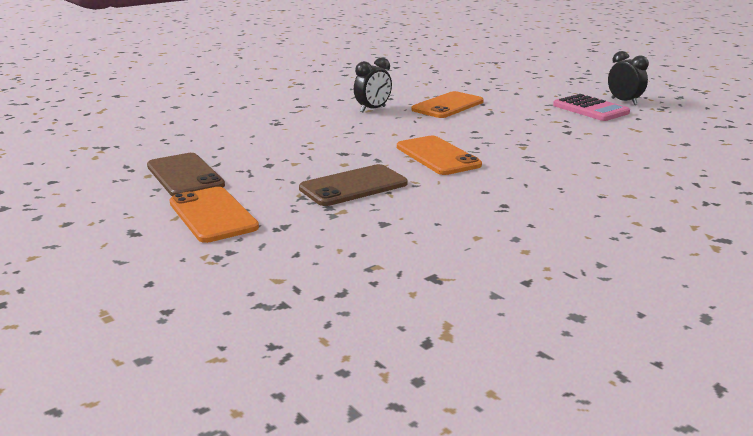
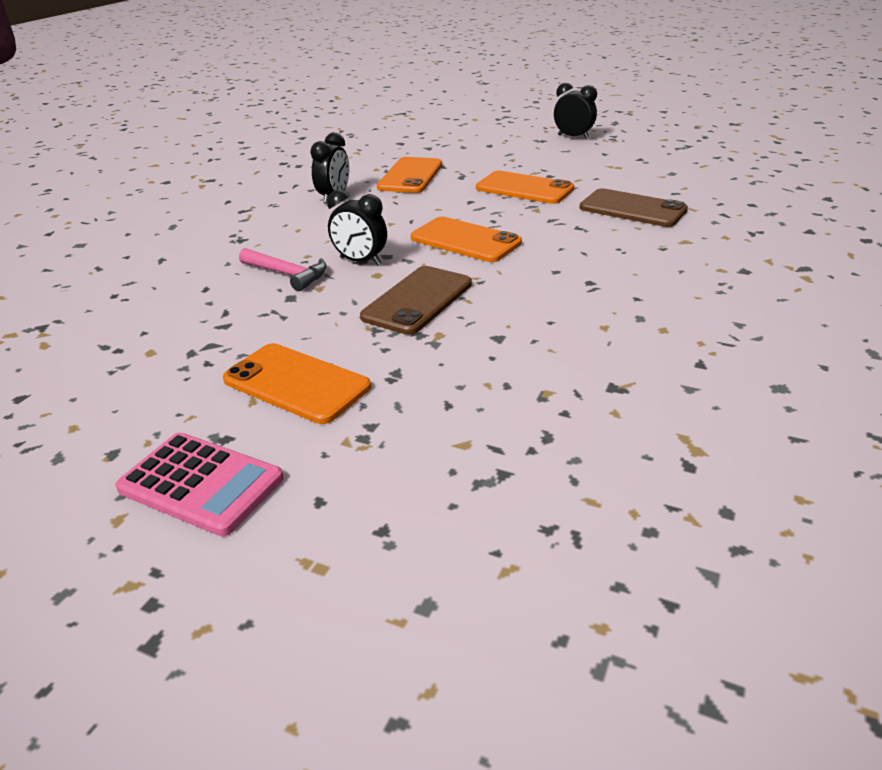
camera: 25 degrees left, 10 degrees up
brown phone [147,153,225,196] -> brown phone moved to [580,188,688,227]
pink calculator [553,94,630,121] -> pink calculator moved to [115,433,283,536]
none -> pink hammer [239,248,327,291]
none -> black clock [327,190,387,265]
none -> orange phone [476,171,574,204]

